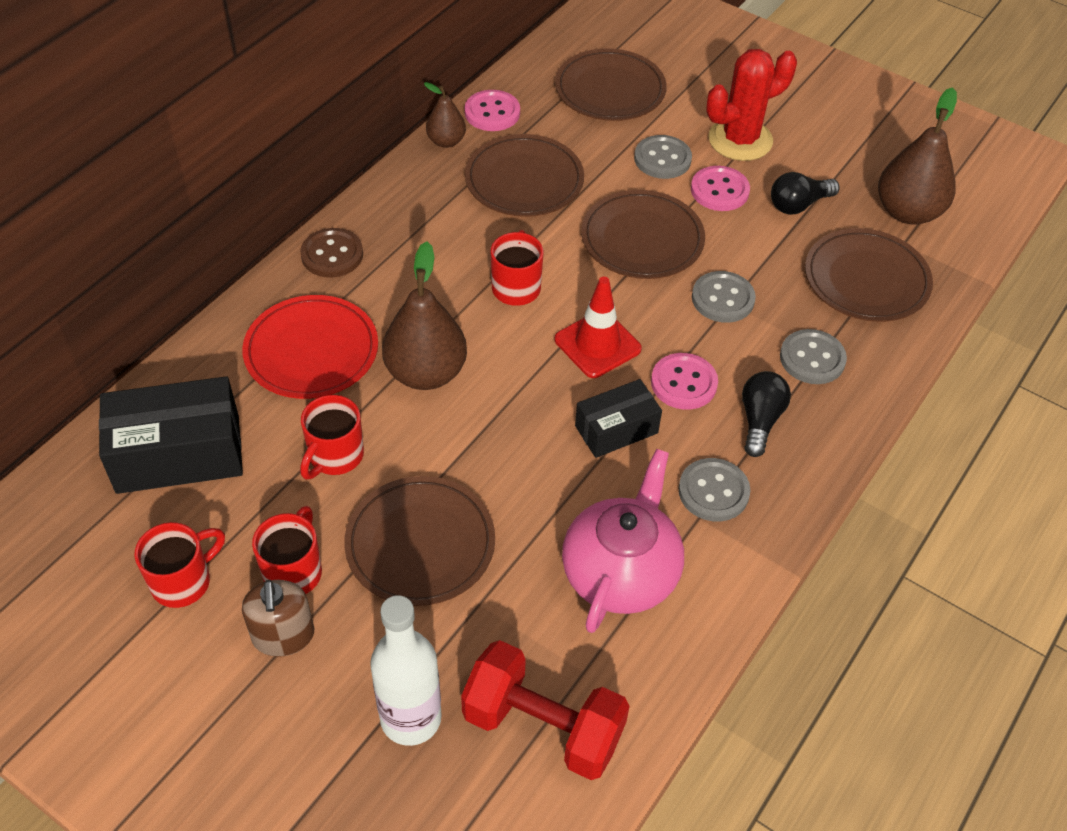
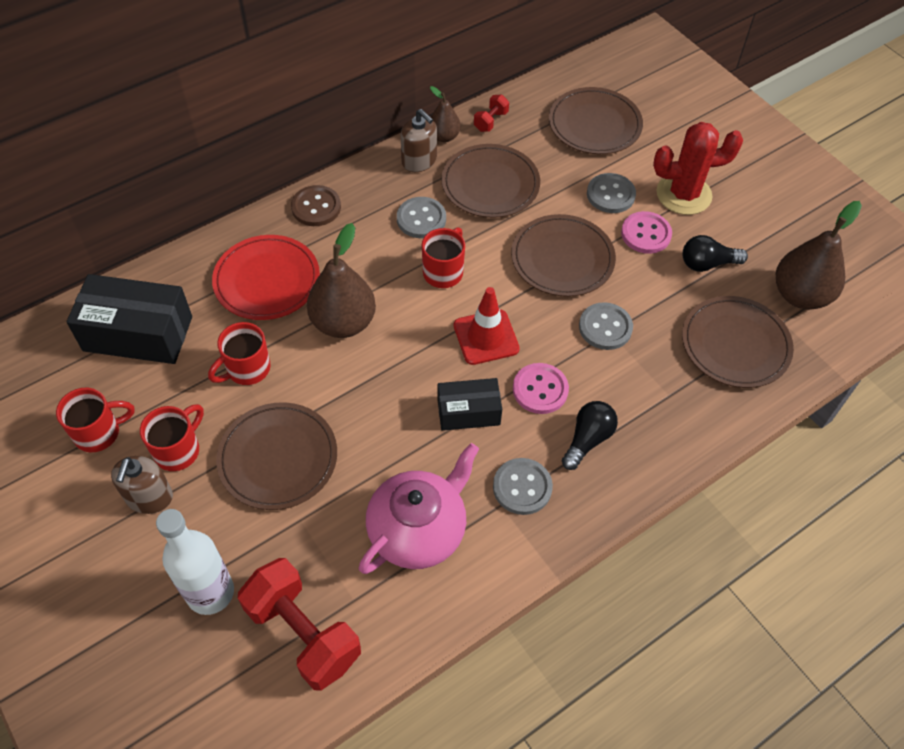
camera: 20 degrees right, 5 degrees up
pink button [465,90,520,131] -> red dumbbell [474,95,509,132]
grey button [780,329,847,384] -> grey button moved to [397,197,446,238]
none -> brown soap dispenser [401,109,437,172]

